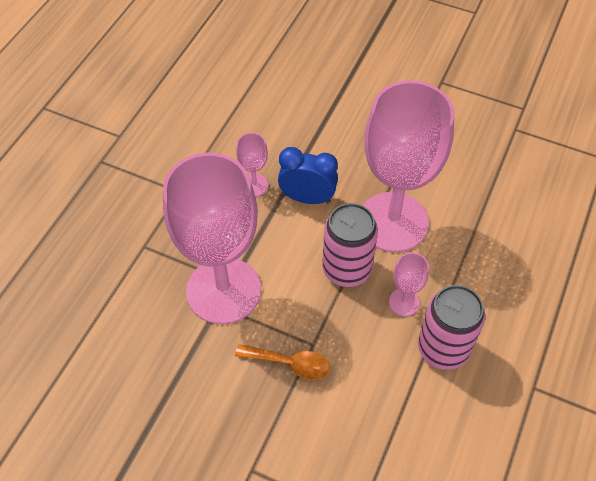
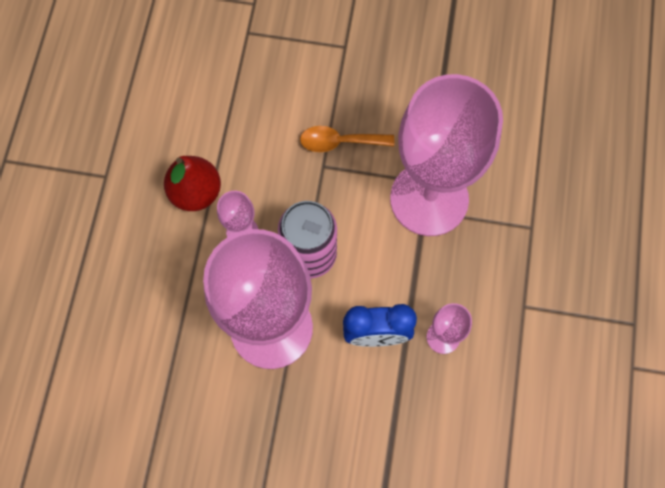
camera: 165 degrees right, 15 degrees up
pink can [418,285,485,370] -> red pear [164,156,221,211]

